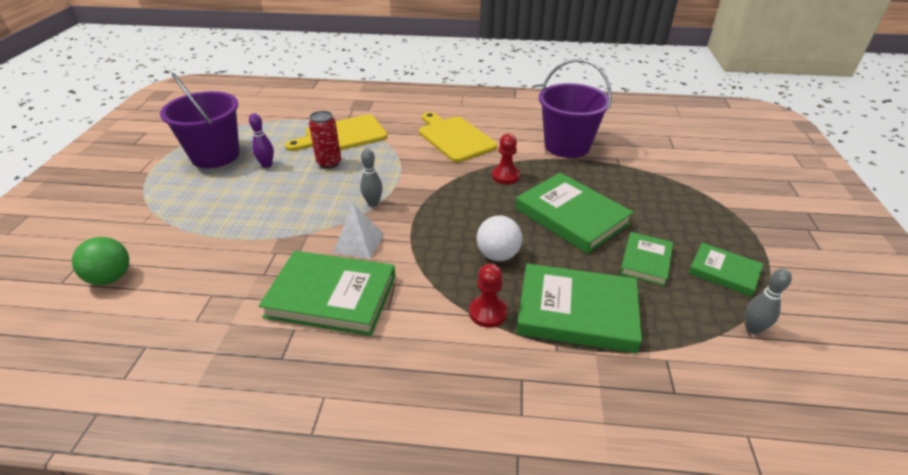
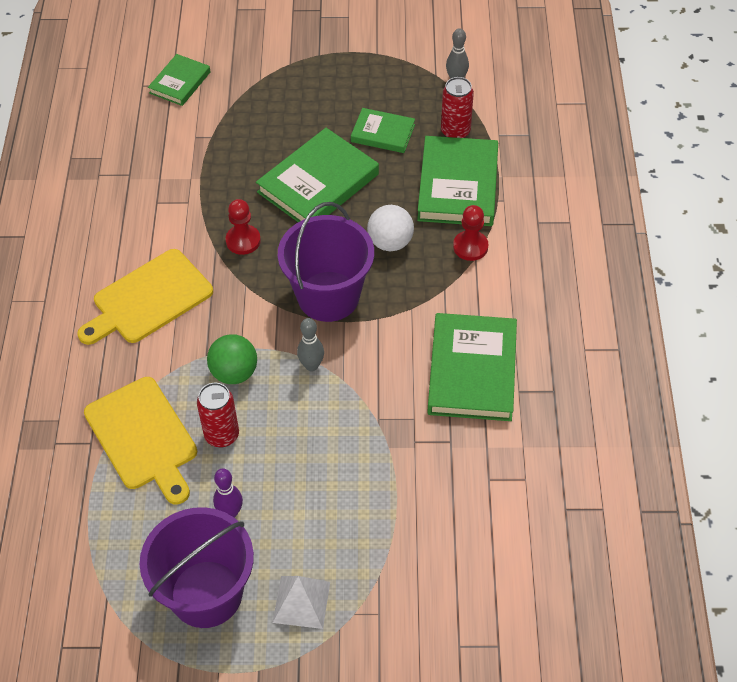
camera: 95 degrees left, 15 degrees up
green ball [72,237,129,285] -> green ball moved to [207,334,257,384]
white pyramid [333,204,384,259] -> white pyramid moved to [273,576,330,629]
purple bucket [539,59,612,158] -> purple bucket moved to [278,202,374,322]
green book [689,243,763,297] -> green book moved to [148,54,210,106]
none -> red can [441,77,474,138]

